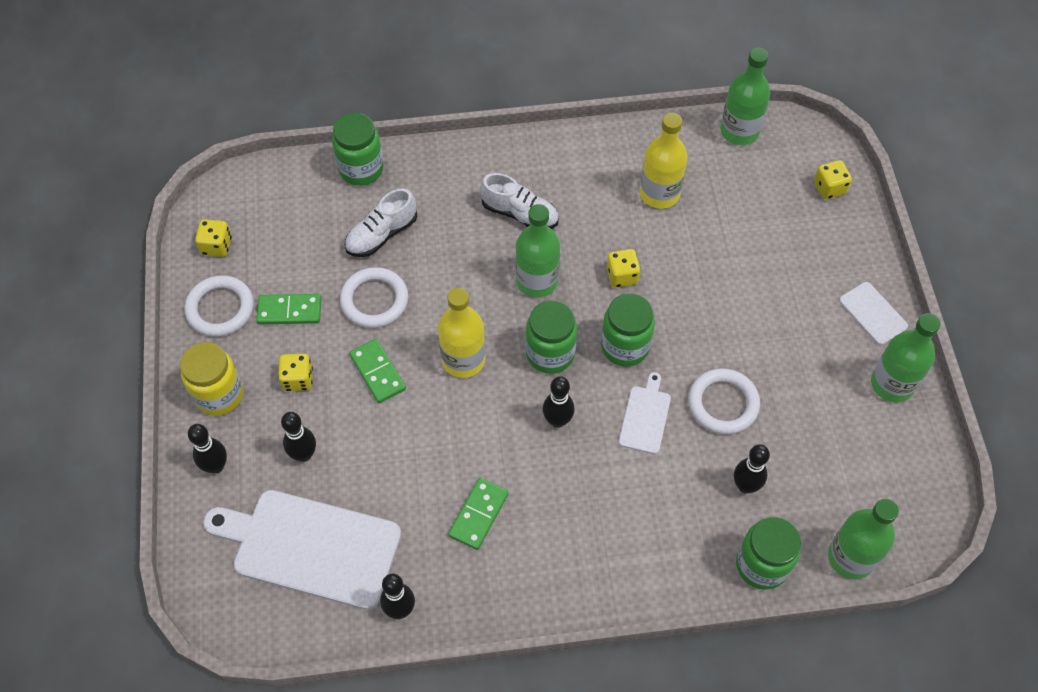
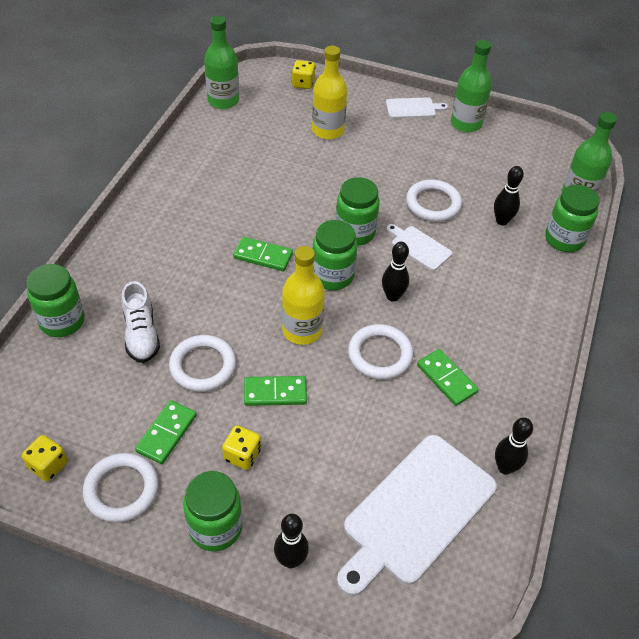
camera: 65 degrees left, 10 degrees down
yellow jar [180,342,243,416] -> green jar [183,471,243,551]
black bowling pin [281,412,316,462] -> none
white shoe [480,173,559,229] -> none
green bottle [516,204,560,297] -> green domino [233,237,293,271]
yellow dice [607,249,641,288] -> none
yellow bottle [640,113,688,209] -> yellow bottle moved to [312,46,347,139]
none -> white ring [348,324,413,380]

